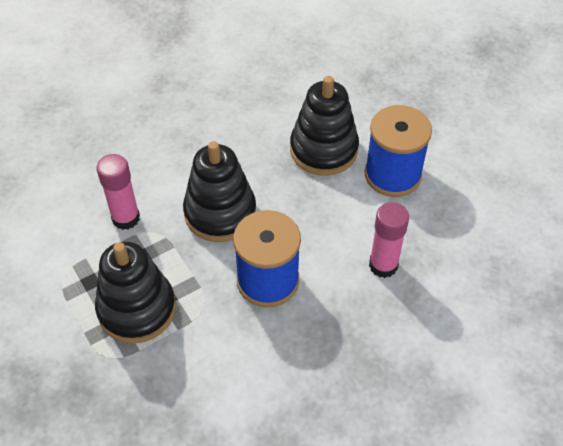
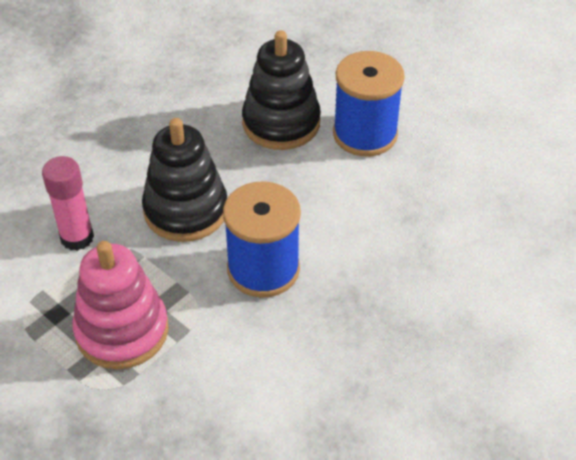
camera: 15 degrees left, 5 degrees down
black stacking toy [95,242,176,344] -> pink stacking toy [72,241,169,369]
pink glue stick [369,202,409,278] -> none

